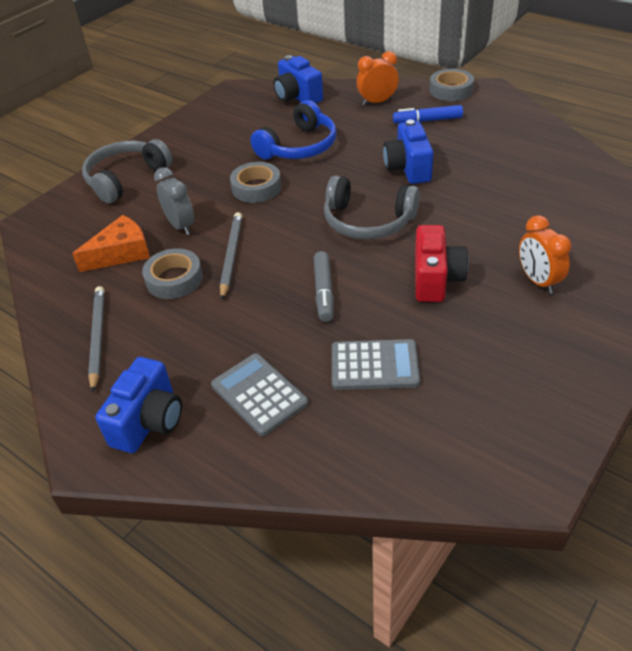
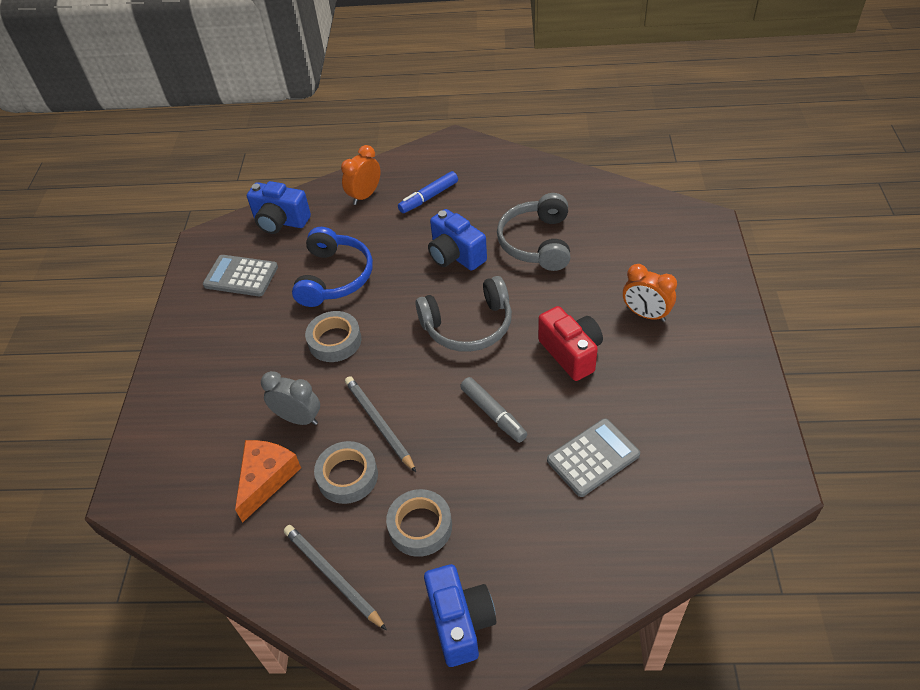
camera: 35 degrees left, 5 degrees up
grey headphones [82,139,172,204] -> grey headphones moved to [497,193,570,271]
grey calculator [211,353,308,436] -> grey calculator moved to [203,255,278,296]
grey tape [430,69,474,101] -> grey tape moved to [386,489,452,557]

